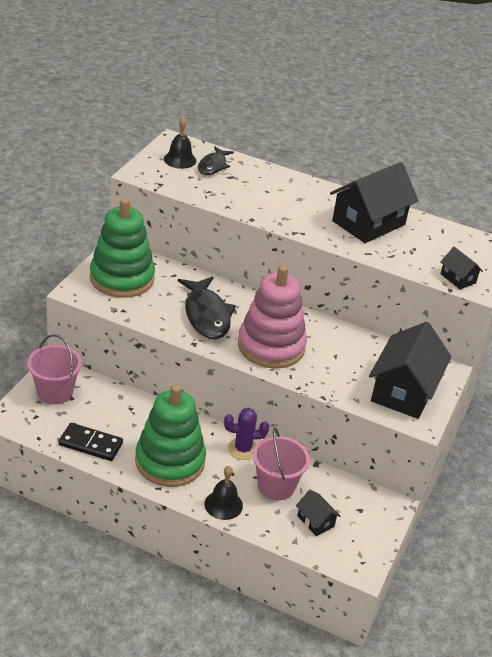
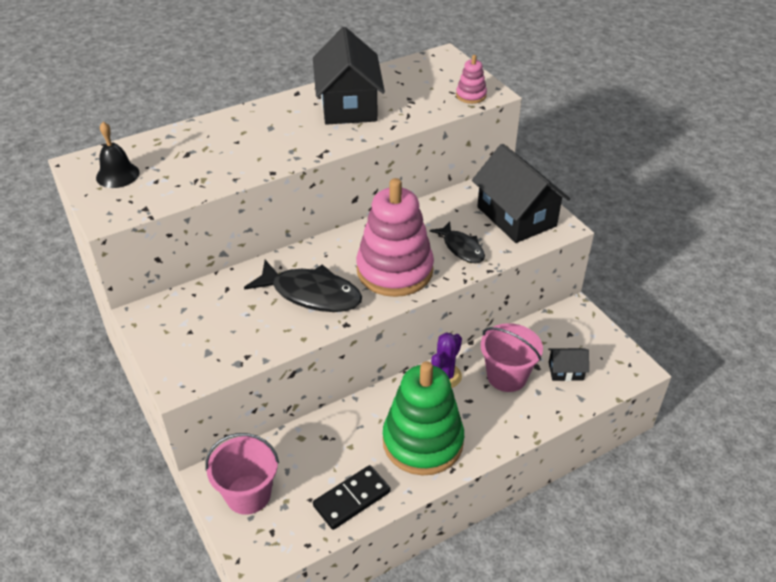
camera: 50 degrees left, 5 degrees up
green stacking toy [90,198,155,298] -> none
black fish [198,146,234,175] -> black fish moved to [430,221,485,263]
black bell [205,466,243,520] -> none
black house [440,247,483,289] -> pink stacking toy [456,55,487,104]

